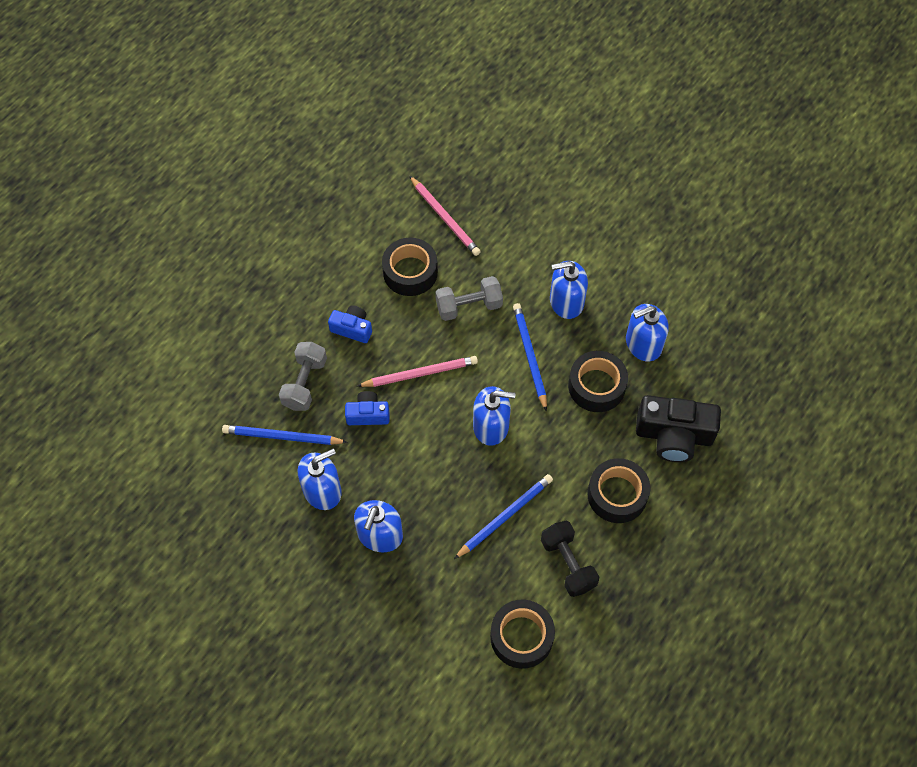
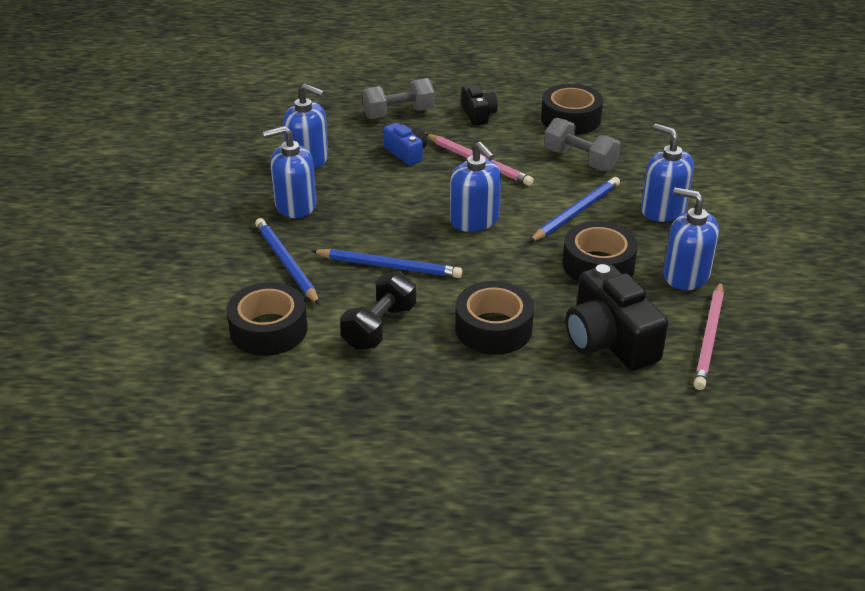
camera: 55 degrees right, 25 degrees down
blue pencil [222,425,348,445] -> blue pencil moved to [255,218,320,305]
blue camera [328,305,372,343] -> black camera [461,84,498,125]
pink pencil [410,176,481,256] -> pink pencil moved to [694,282,724,390]

